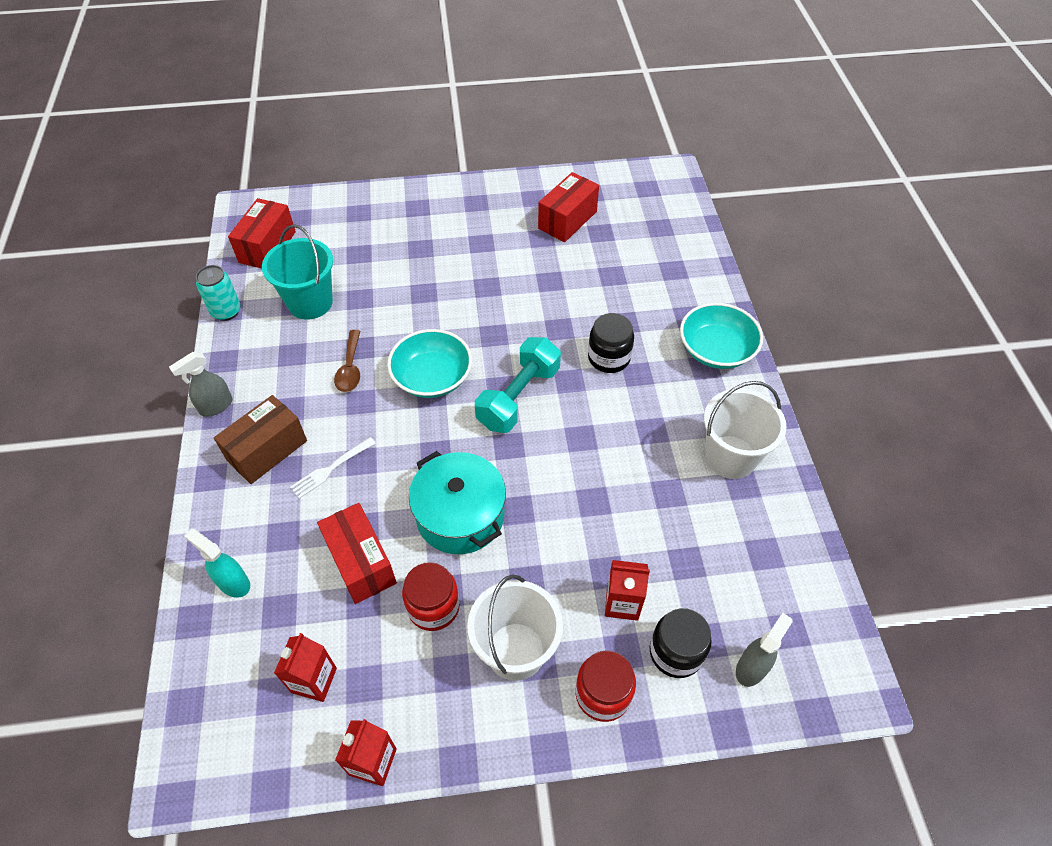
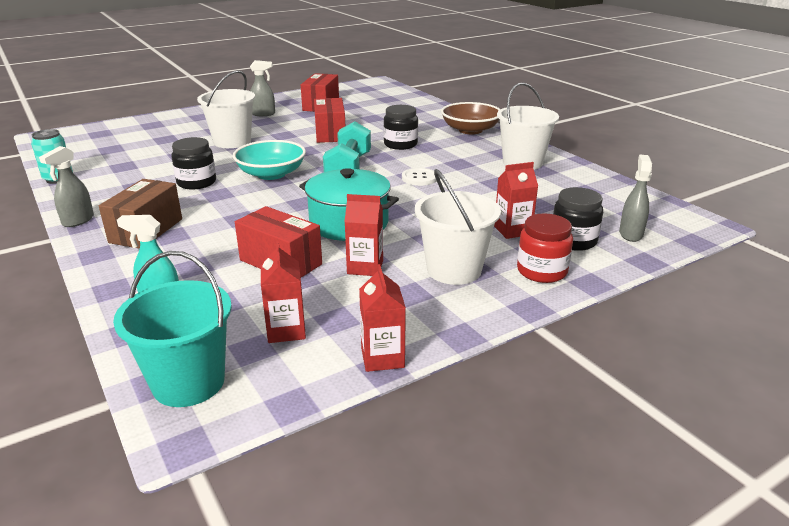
camera: 25 degrees left, 25 degrees down
red box [228,198,296,268] -> red box moved to [314,98,345,143]
turquoise bucket [262,224,333,320] -> turquoise bucket moved to [113,251,232,407]
white fork [290,437,376,499] -> none
brown spoon [334,330,360,392] -> black jar [171,137,216,190]
red jar [402,562,460,631] -> red carton [344,194,383,276]
turquoise bowl [680,303,763,369] -> brown bowl [441,102,500,134]
none -> white bucket [197,70,255,148]
none -> grey spray bottle [250,60,275,116]
none -> white button [402,168,436,186]

